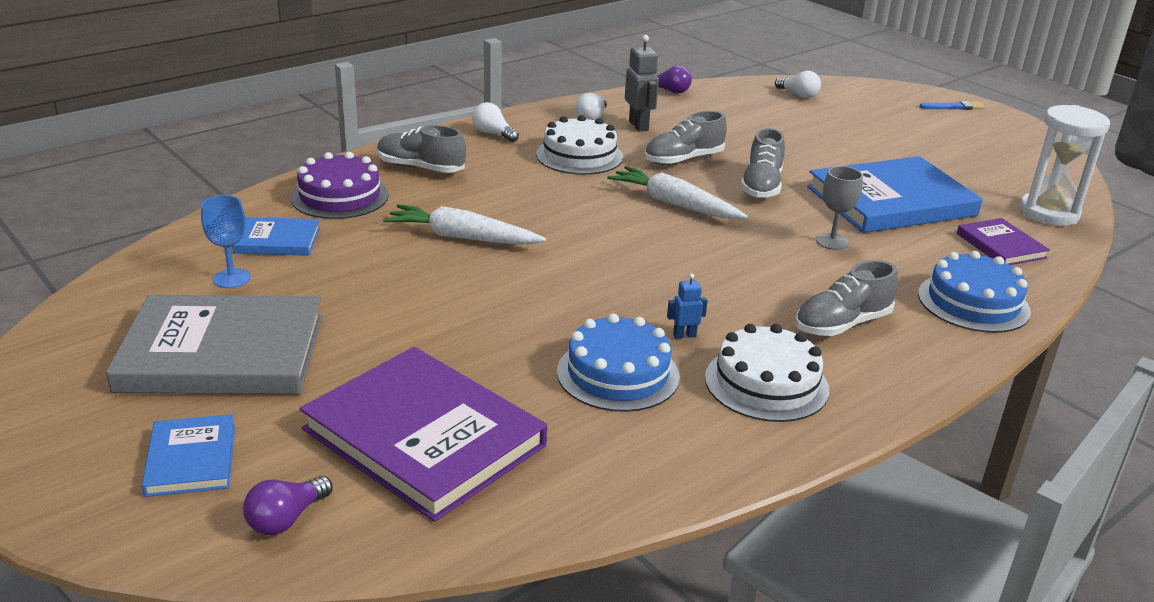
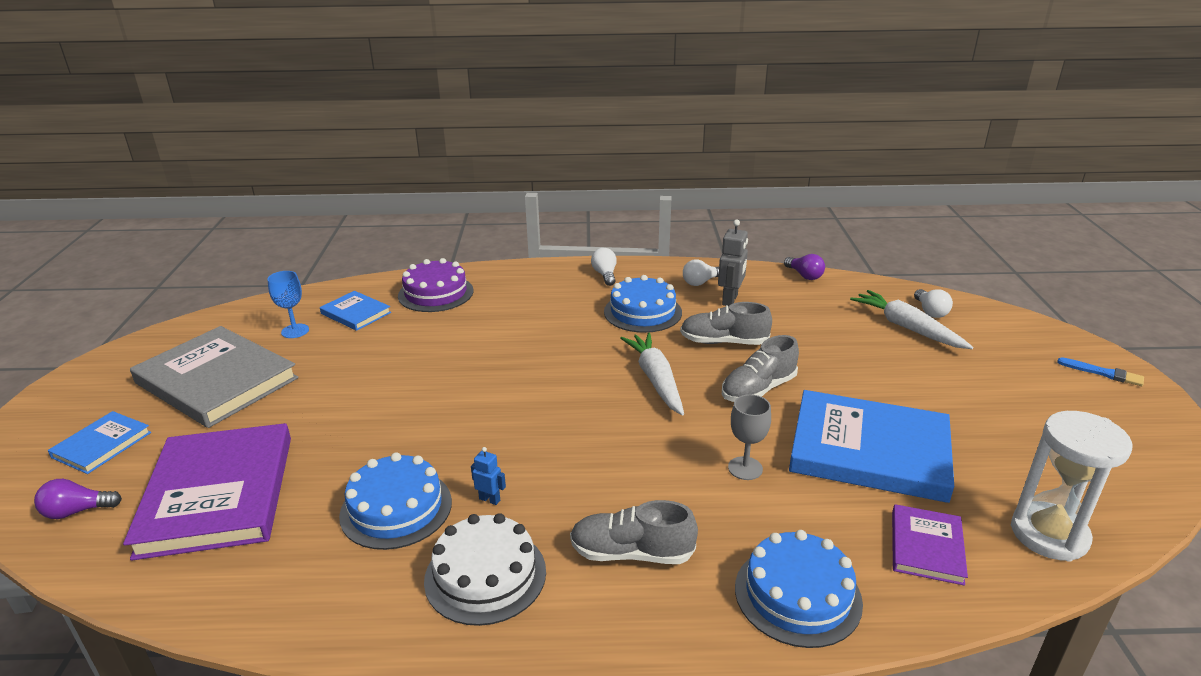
camera: 40 degrees right, 0 degrees up
grey shoe [377,125,466,173] -> none
white carrot [383,204,546,245] -> white carrot moved to [850,290,973,349]
white cake [536,115,623,175] -> blue cake [604,275,682,333]

